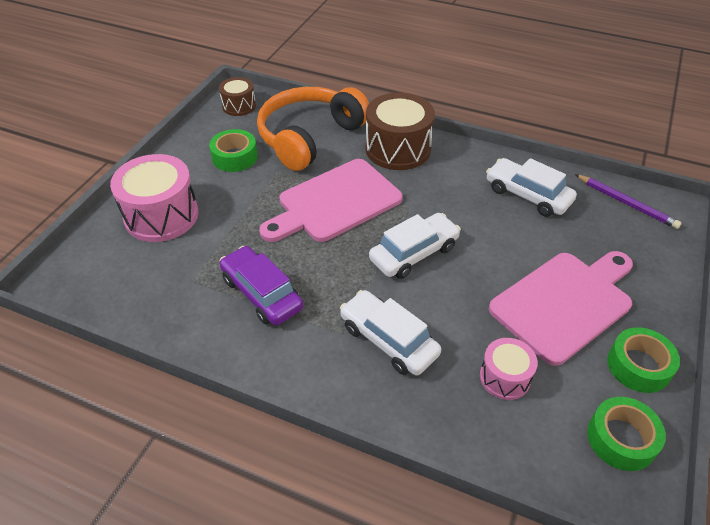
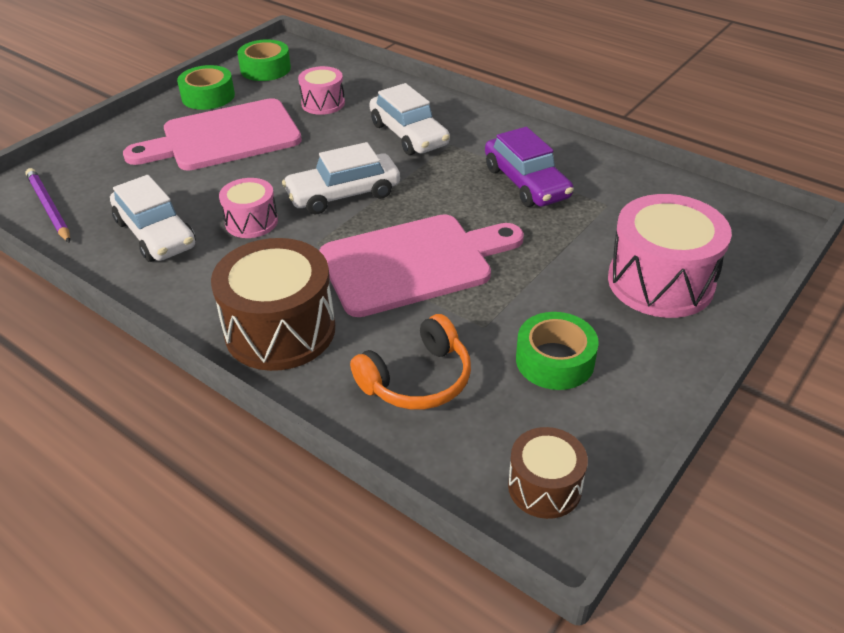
camera: 165 degrees left, 5 degrees down
orange headphones [257,87,369,171] -> orange headphones [350,314,471,410], size x0.57
none -> pink drum [219,178,278,238]

